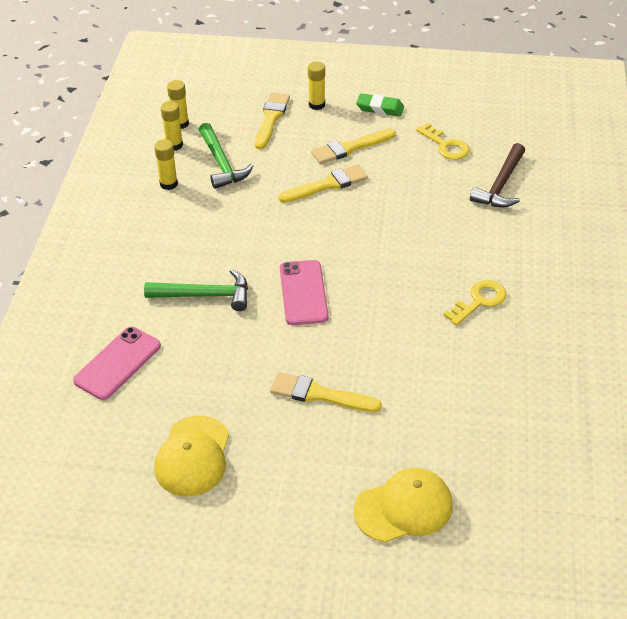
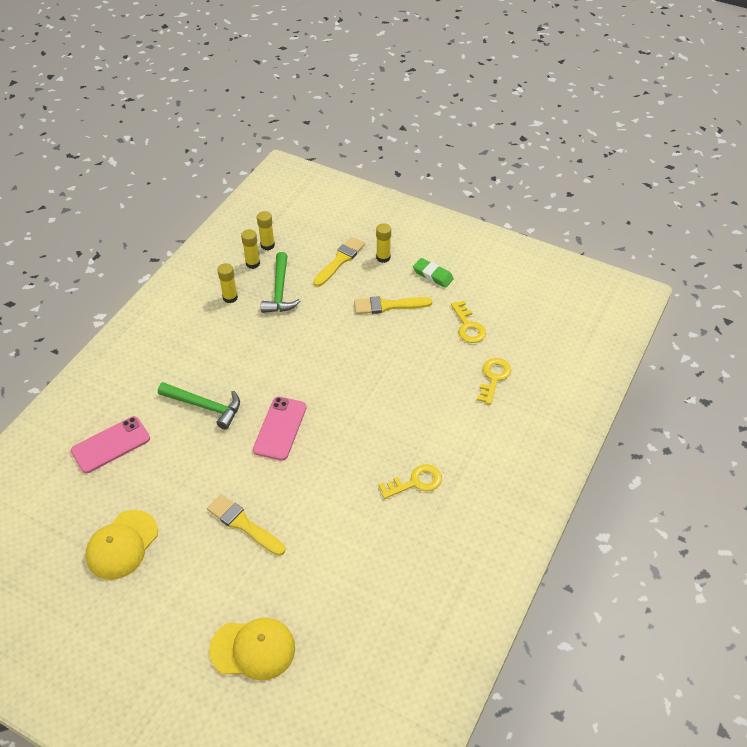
camera: 20 degrees right, 5 degrees up
yellow brush [278,164,368,203] -> none
brown hammer [470,143,525,207] -> yellow key [477,358,511,405]

